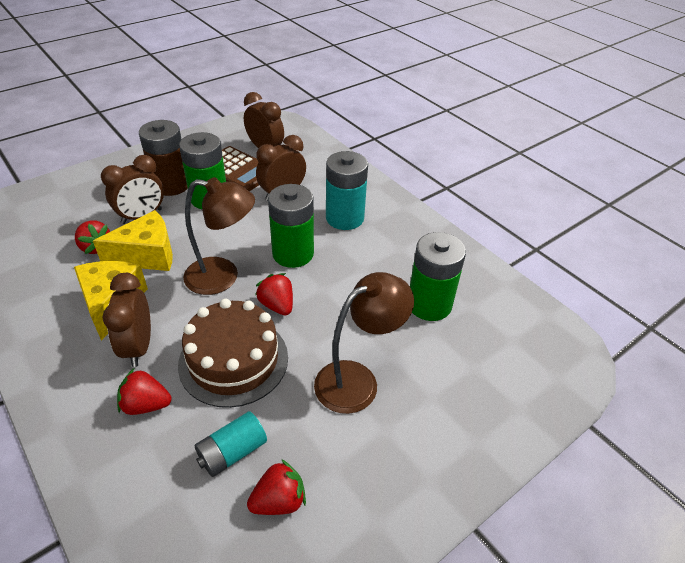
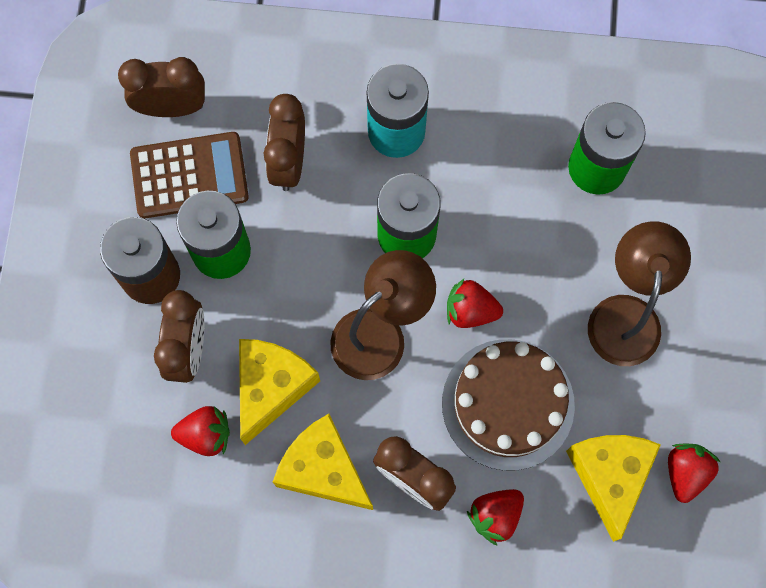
camera: 45 degrees left, 30 degrees up
turquoise battery [195,411,267,477] -> yellow cheese [566,435,661,542]

